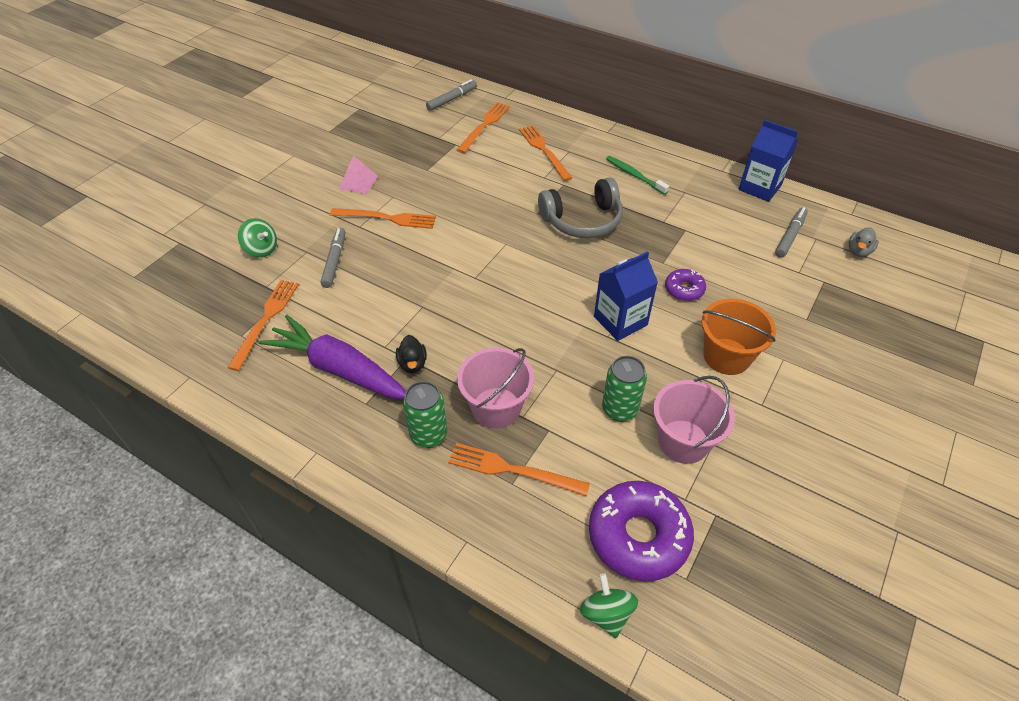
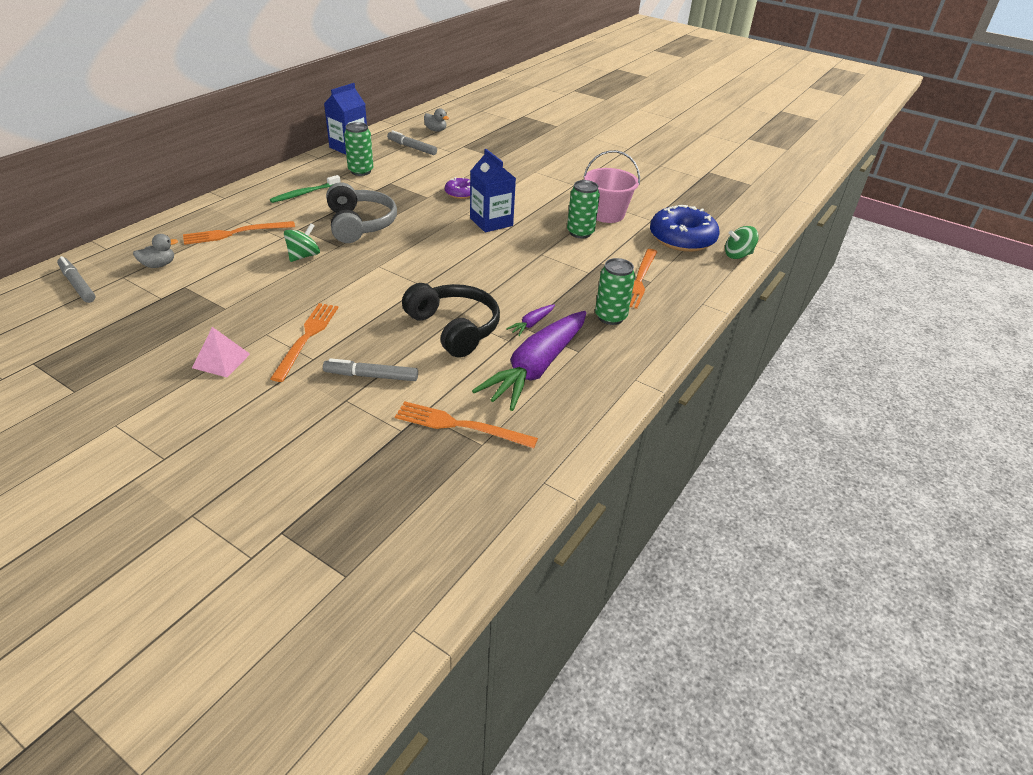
camera: 90 degrees left, 10 degrees down
green spinning top [238,218,277,258] -> green spinning top moved to [284,223,320,262]
black duck [396,335,427,373] -> purple carrot [506,305,555,336]
orange fork [457,102,510,153] -> grey duck [133,234,178,268]
pink bucket [457,348,534,429] -> none
purple donut [589,481,694,581] -> blue donut [650,205,719,252]
orange bucket [702,299,776,375] -> none
none -> green can [344,122,373,176]
none -> black headphones [402,283,500,358]

